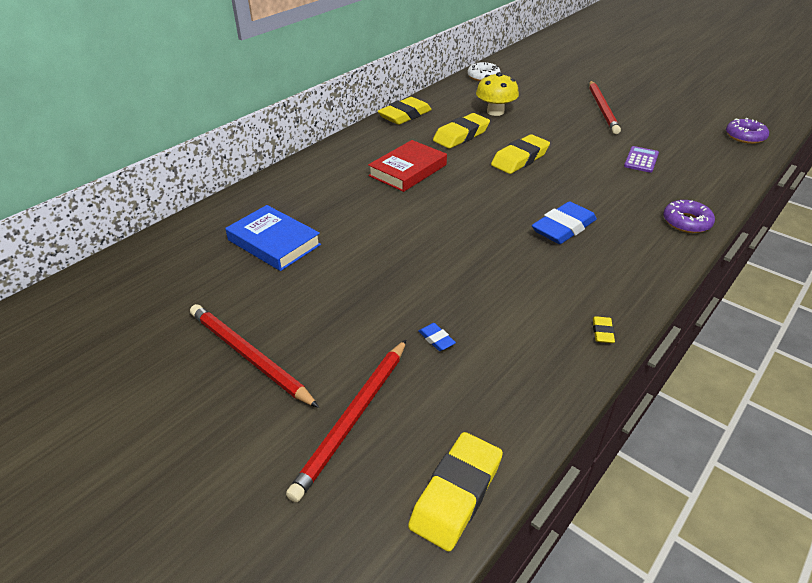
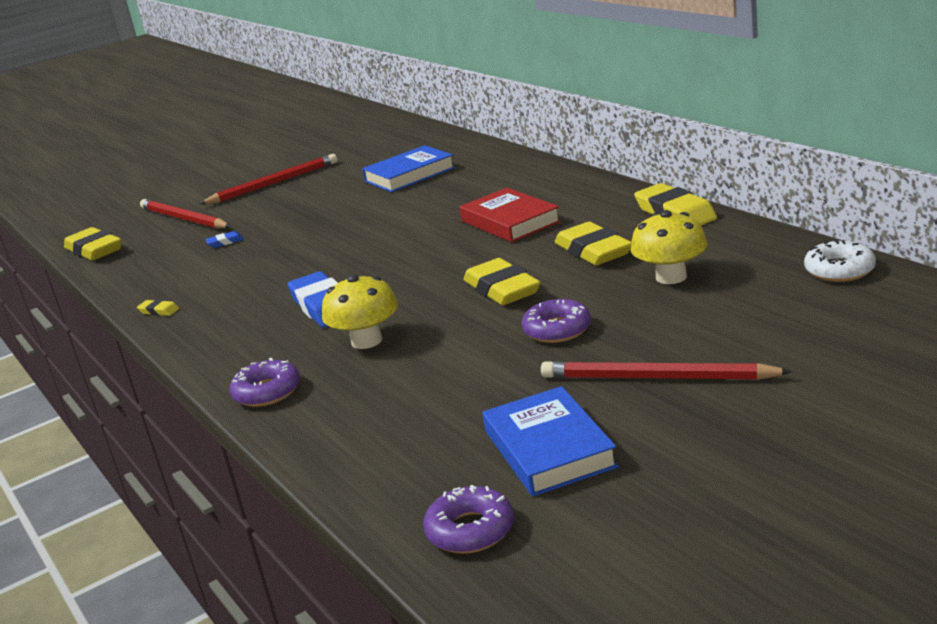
camera: 110 degrees right, 15 degrees down
purple calculator [624,146,659,173] -> none
none -> yellow mushroom [322,275,398,349]
none -> blue book [482,386,619,497]
none -> purple donut [522,299,591,343]

